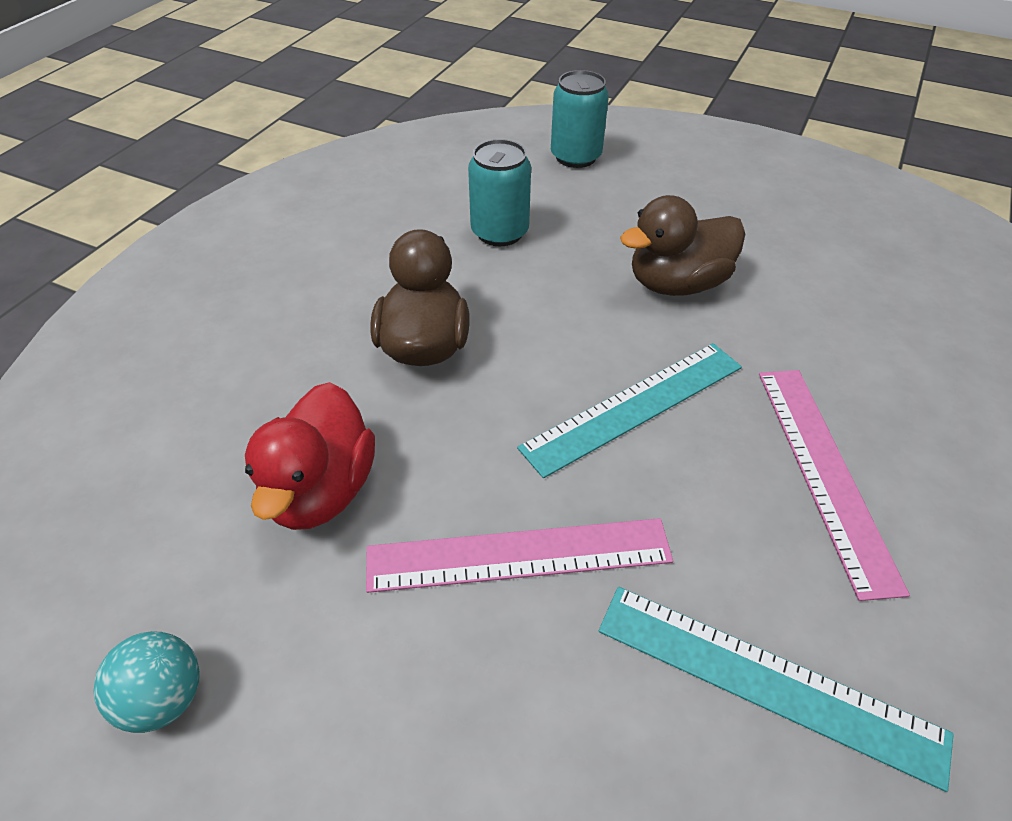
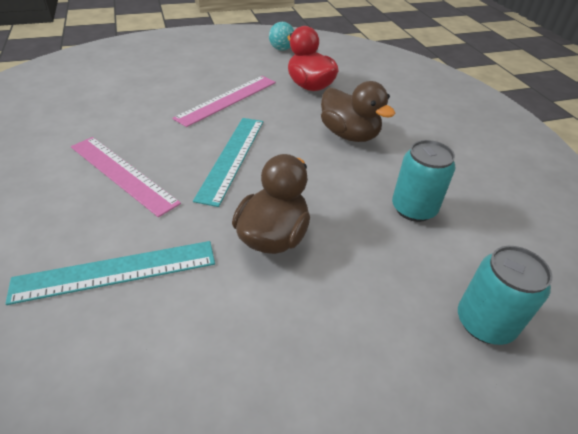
camera: 135 degrees right, 5 degrees down
turquoise ruler [599,587,954,792] -> turquoise ruler moved to [5,241,215,305]

